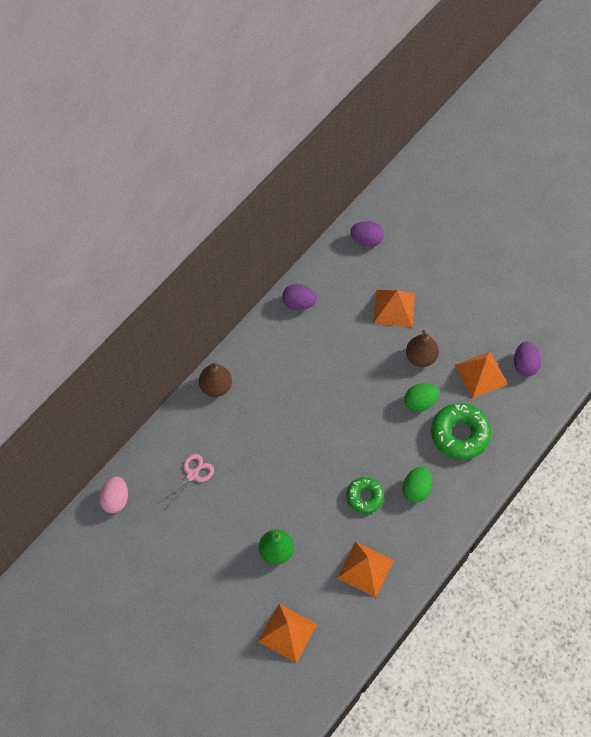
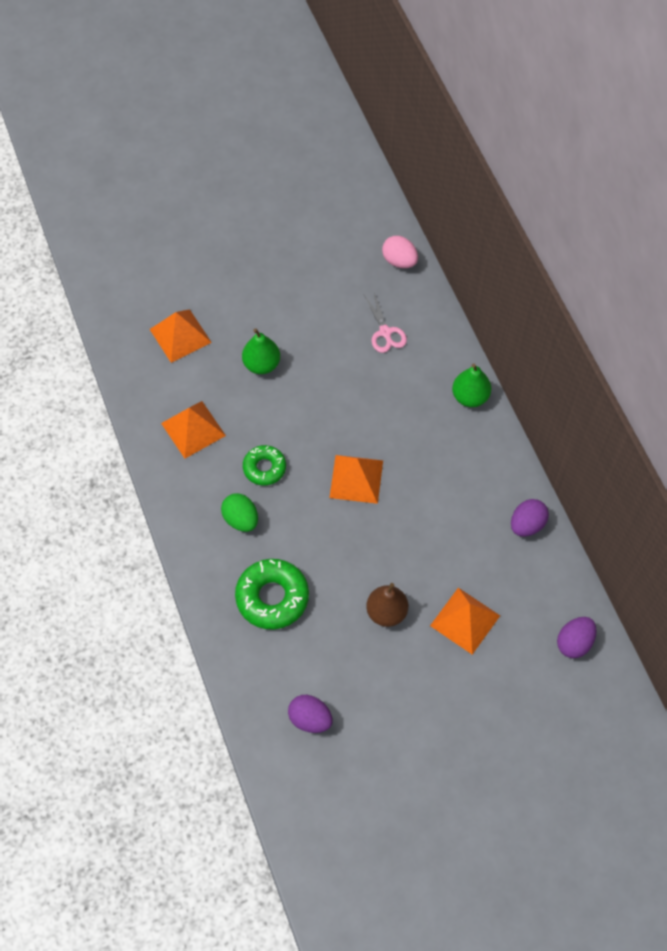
camera: 120 degrees right, 0 degrees up
brown pear [199,362,232,397] -> green pear [452,364,491,407]
green egg [404,383,439,412] -> none
orange pyramid [455,352,508,398] -> orange pyramid moved to [329,455,383,504]

